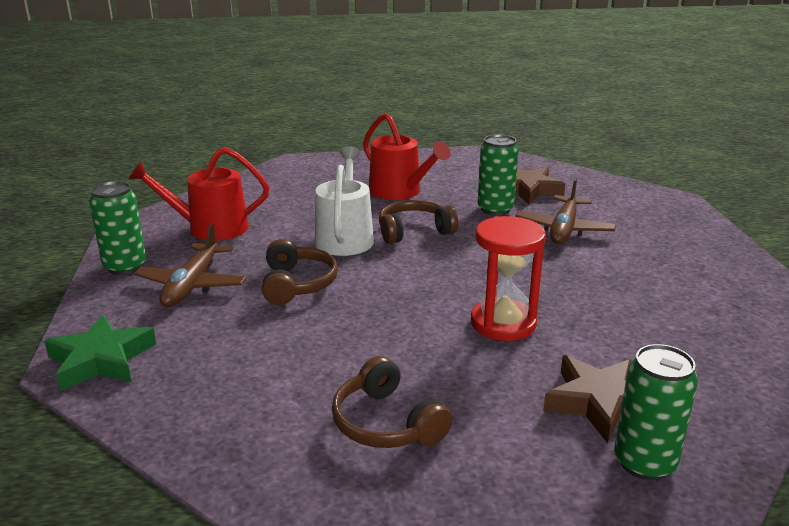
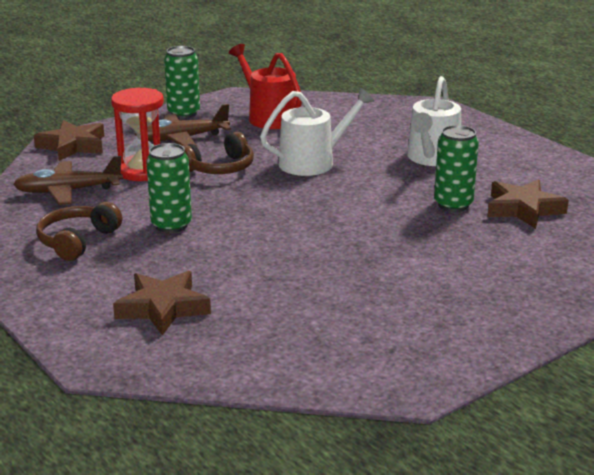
camera: 60 degrees right, 0 degrees up
green star [44,315,156,391] -> brown star [34,120,104,161]
red watering can [363,113,451,200] -> white watering can [407,76,461,166]
brown headphones [379,200,458,244] -> none
red hourglass [471,216,546,341] -> red hourglass moved to [111,88,164,181]
brown plane [515,178,616,244] -> brown plane moved to [13,156,123,205]
green can [614,344,698,480] -> green can moved to [146,143,192,233]

